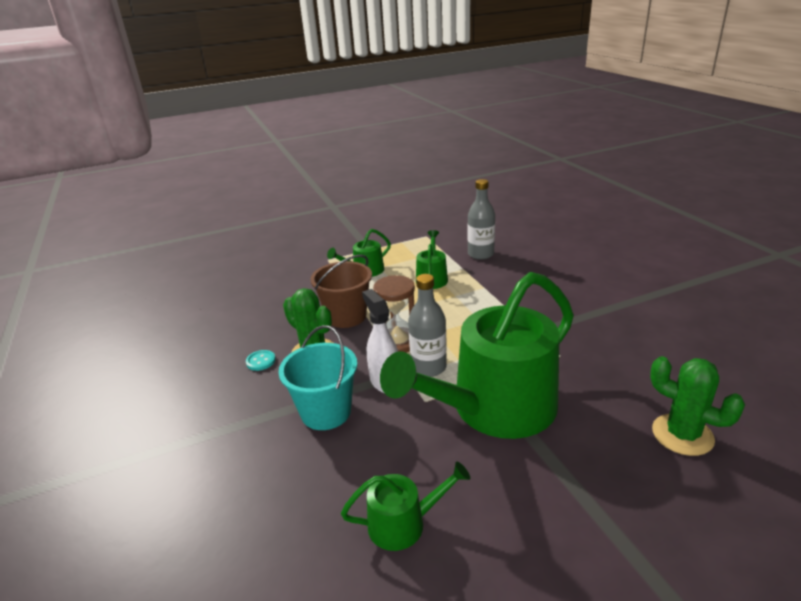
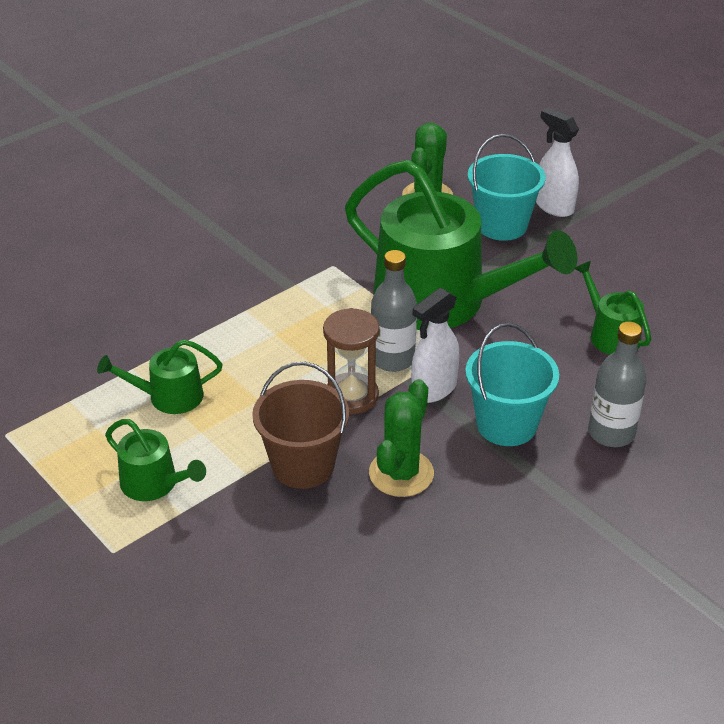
camera: 110 degrees left, 10 degrees up
turquoise button [246,350,276,371] -> none
grey bottle [467,179,495,260] -> grey bottle moved to [588,321,647,447]
none -> turquoise bucket [468,134,546,241]
none -> white spray bottle [536,107,579,217]

